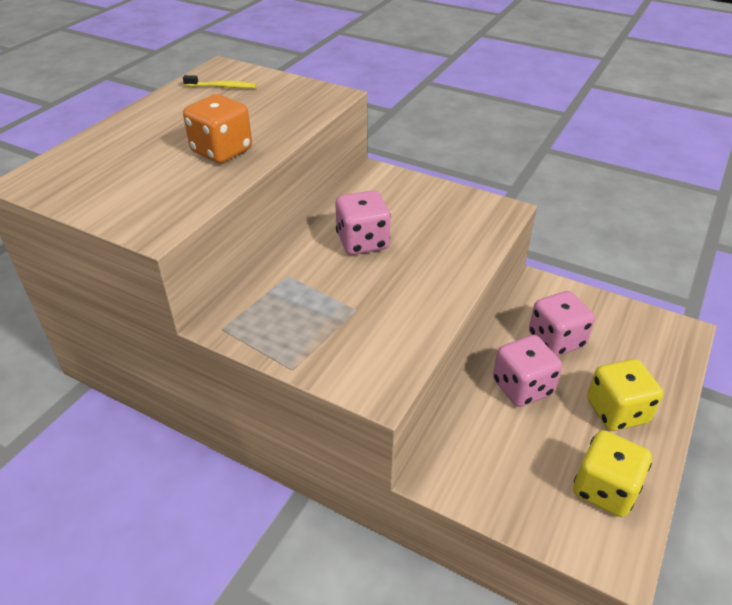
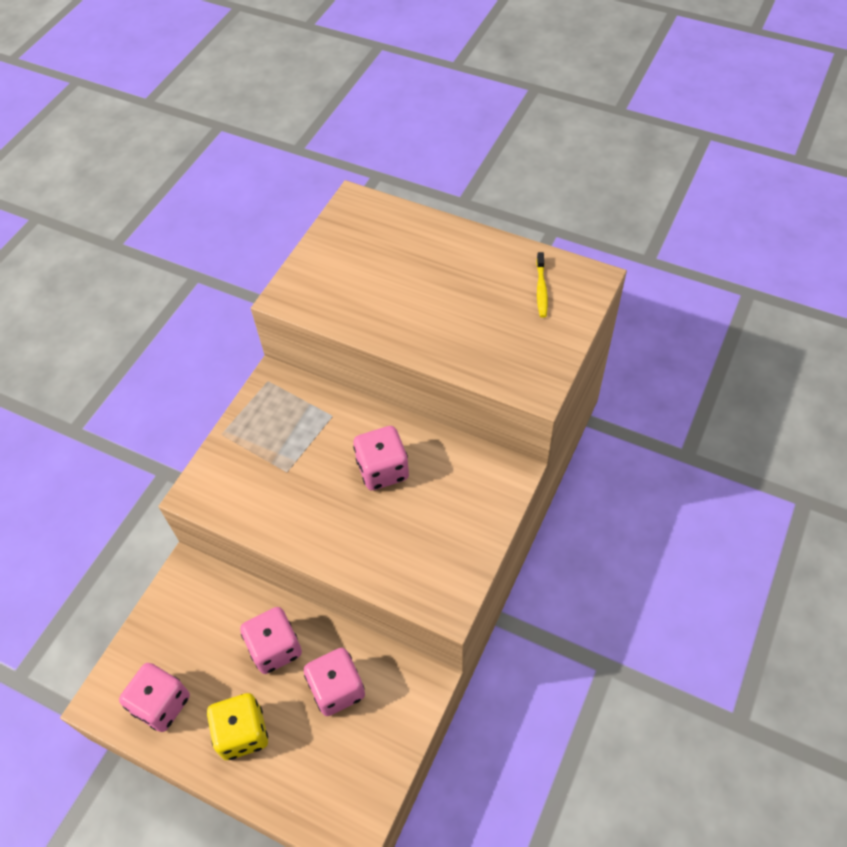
camera: 90 degrees right, 15 degrees up
orange dice [183,94,252,163] -> none
yellow dice [573,430,652,517] -> pink dice [119,663,190,732]

